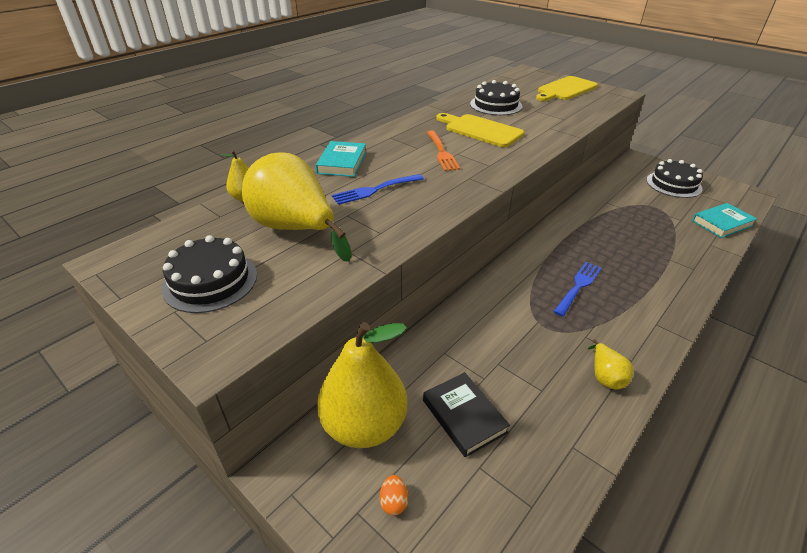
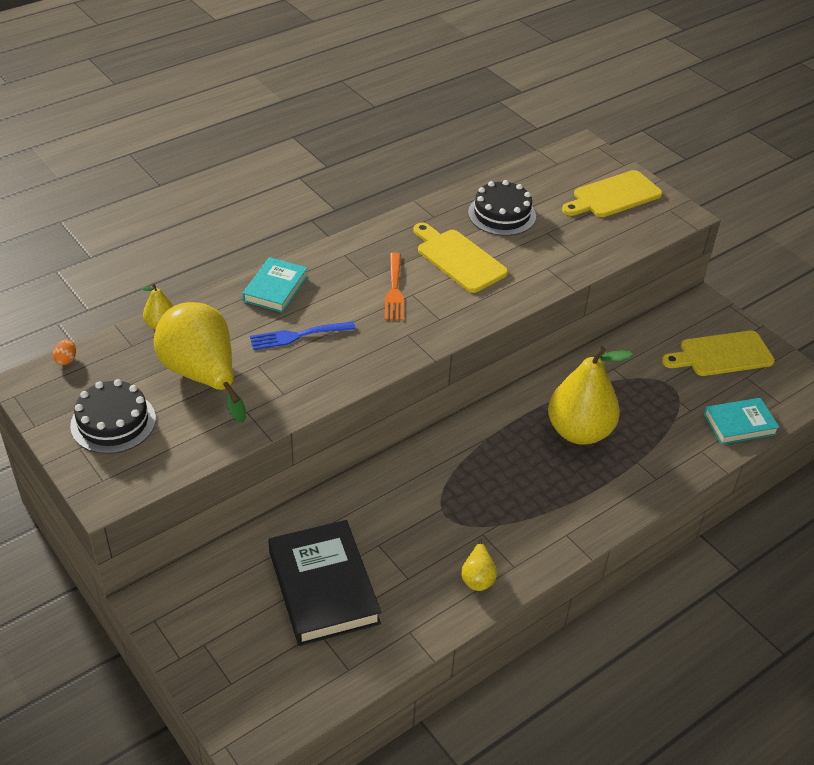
camera: 10 degrees right, 5 degrees up
yellow pear [317,322,407,448] -> yellow pear moved to [548,346,633,445]
orange egg [380,475,408,516] -> orange egg moved to [53,339,76,365]
black book [423,372,510,457] -> black book [268,520,381,646], size x1.69
blue fork [553,262,601,316] -> none
black cake [647,159,703,198] -> yellow cutting board [662,331,775,376]

